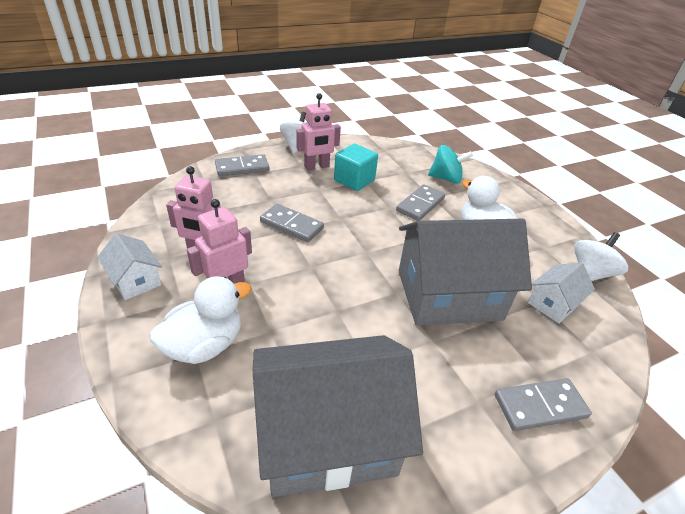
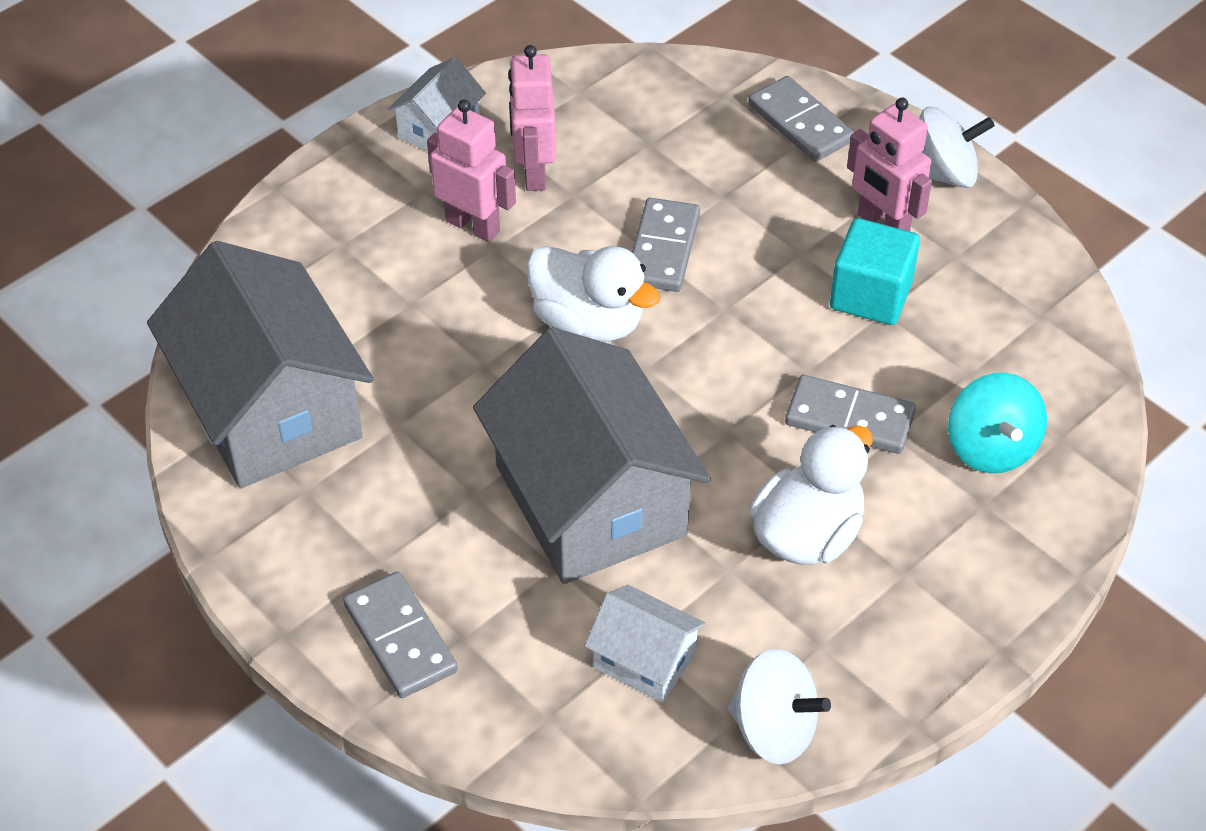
camera: 75 degrees right, 10 degrees up
white duck [150,276,252,364] -> white duck moved to [526,246,660,342]

